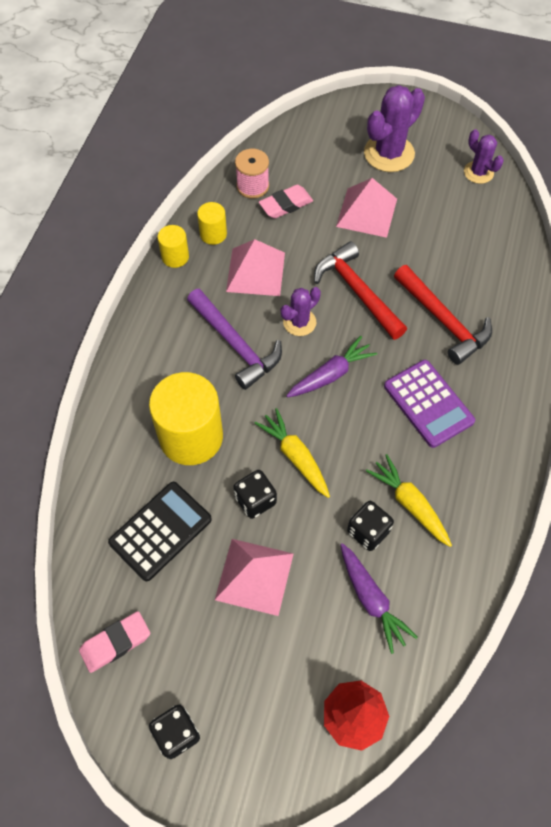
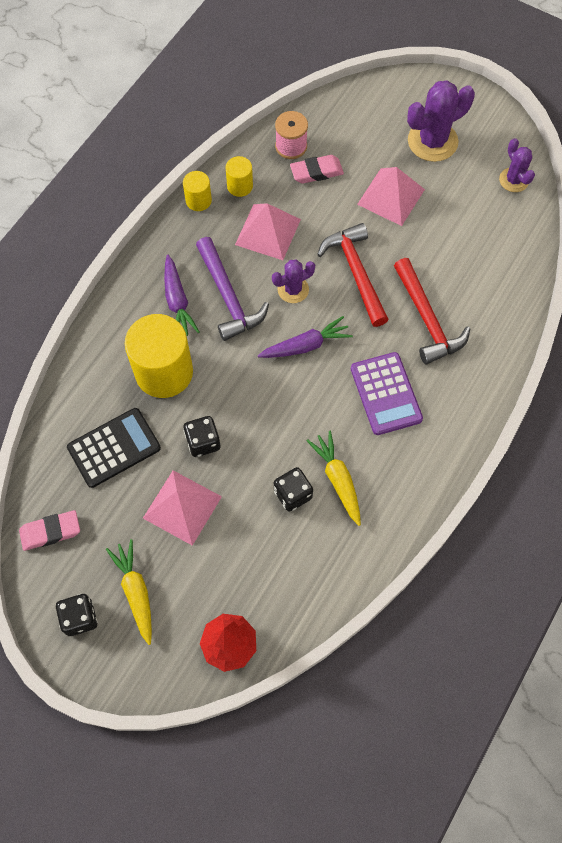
camera: 15 degrees right, 5 degrees up
yellow carrot [254,408,330,498] -> yellow carrot moved to [106,539,152,645]
purple carrot [340,543,418,654] -> purple carrot moved to [164,255,199,336]

